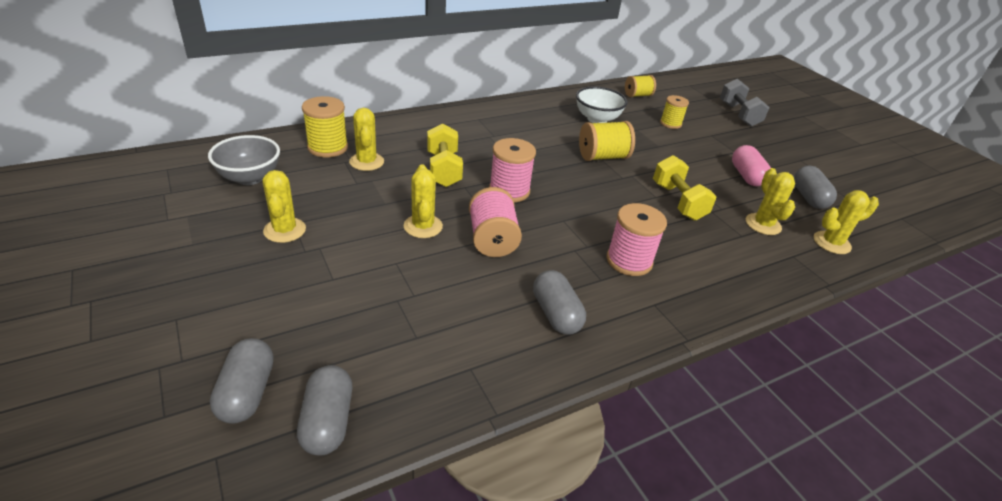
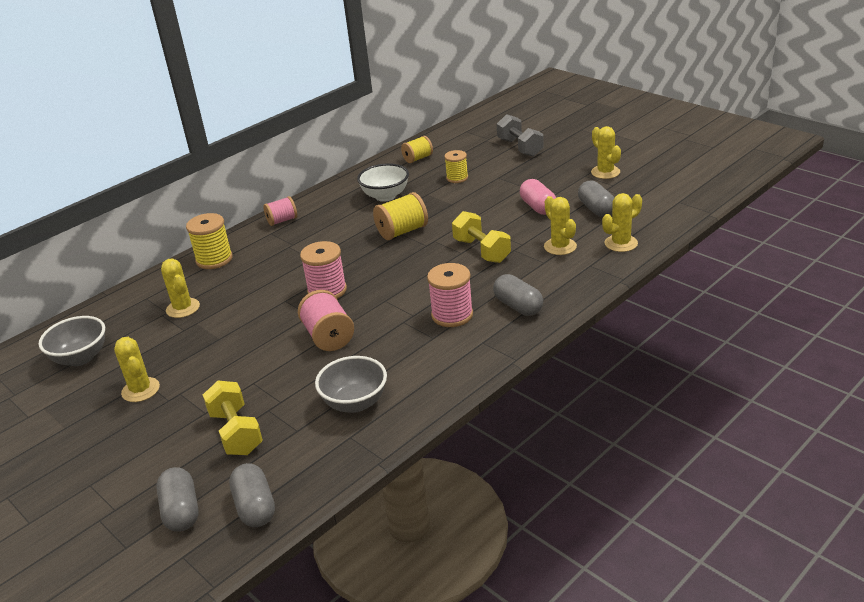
camera: 10 degrees left, 5 degrees down
yellow spool [302,96,348,157] -> yellow spool moved to [186,213,233,269]
yellow cactus [404,164,443,238] -> yellow cactus moved to [591,126,621,179]
yellow dumbbell [427,124,463,187] -> yellow dumbbell moved to [203,381,263,455]
grey capsule [533,270,586,335] -> grey capsule moved to [493,274,543,316]
none -> pink spool [263,196,297,226]
none -> grey bowl [315,356,387,413]

